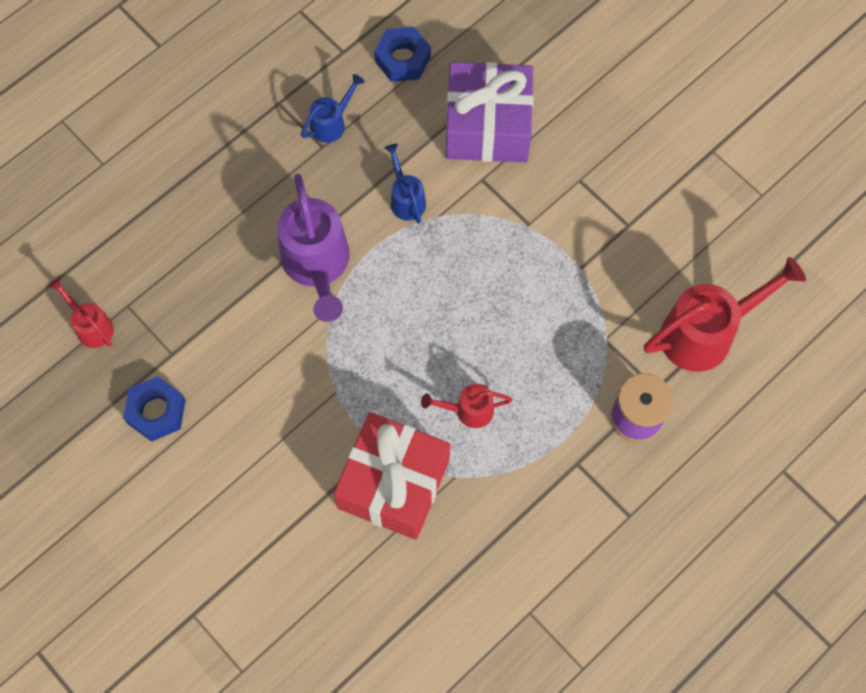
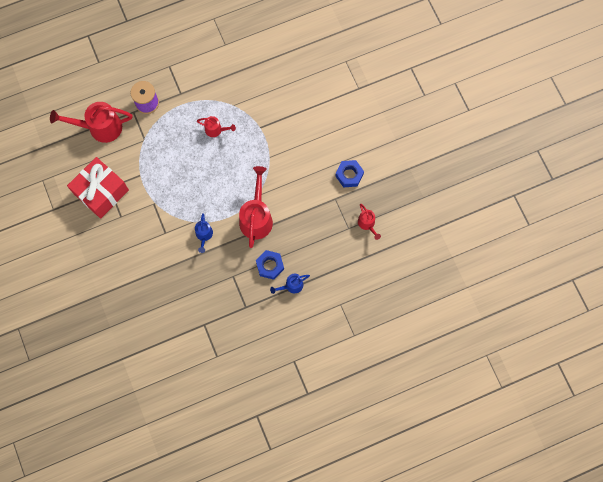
camera: 160 degrees left, 5 degrees up
purple watering can [277,174,350,322] -> red watering can [239,166,273,248]
blue watering can [301,74,365,143] -> blue watering can moved to [270,274,310,294]
red gift [334,412,450,540] -> red gift moved to [67,157,129,219]
blue nut [374,27,431,82] -> blue nut moved to [256,250,284,280]
purple gift [446,62,534,163] -> none

